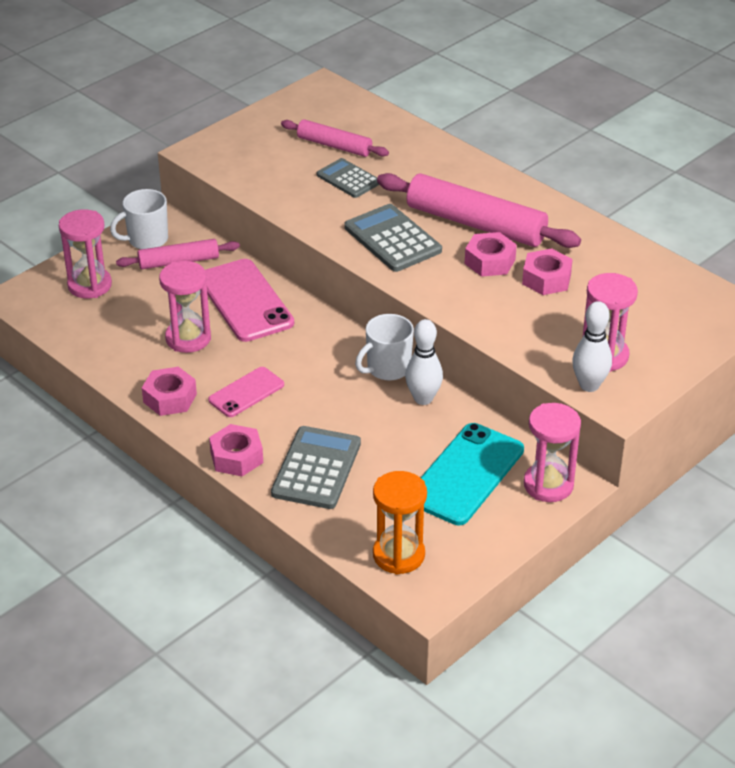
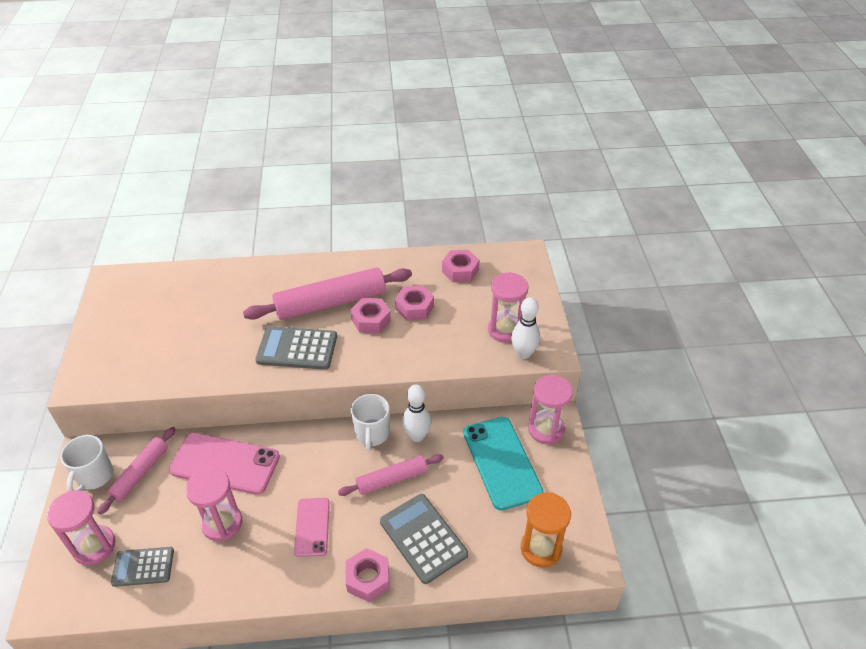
camera: 50 degrees left, 5 degrees up
pink nut [142,367,197,416] -> pink nut moved to [442,250,479,282]
pink rolling pin [281,119,389,157] -> pink rolling pin moved to [338,454,444,496]
grey calculator [317,158,380,198] -> grey calculator moved to [111,547,174,587]

